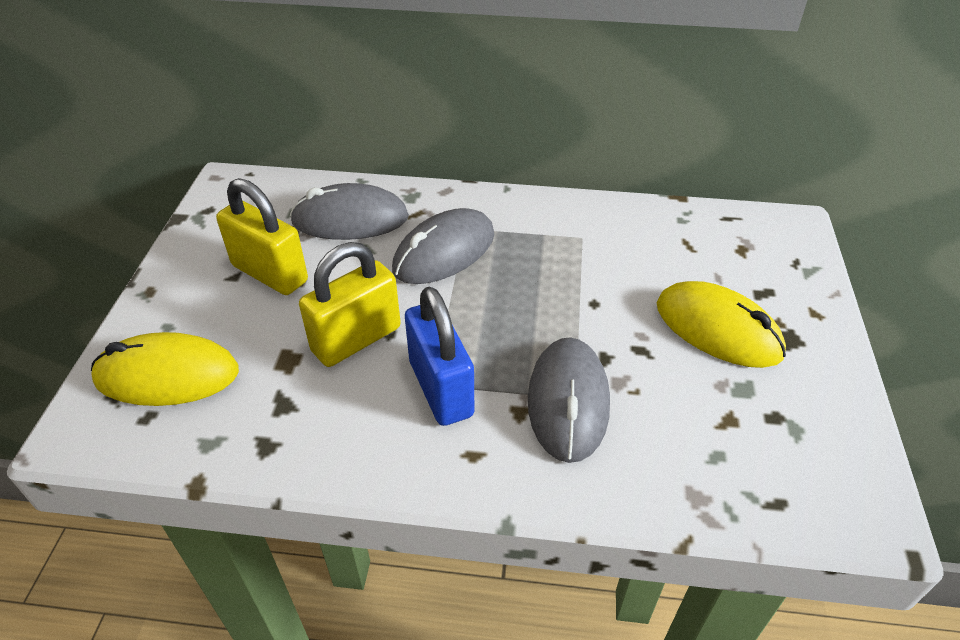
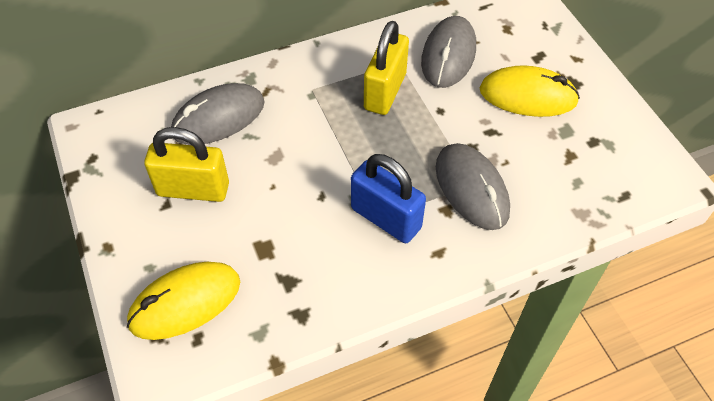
camera: 30 degrees left, 10 degrees up
yellow padlock [299,242,401,367] -> yellow padlock moved to [364,21,409,115]
grey mouse [392,208,494,284] -> grey mouse moved to [421,16,476,88]

